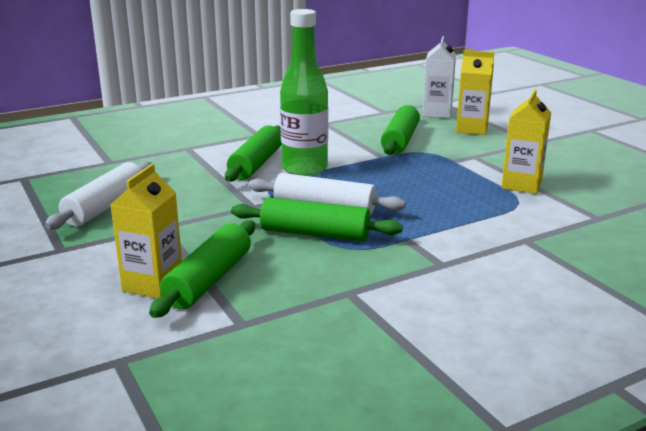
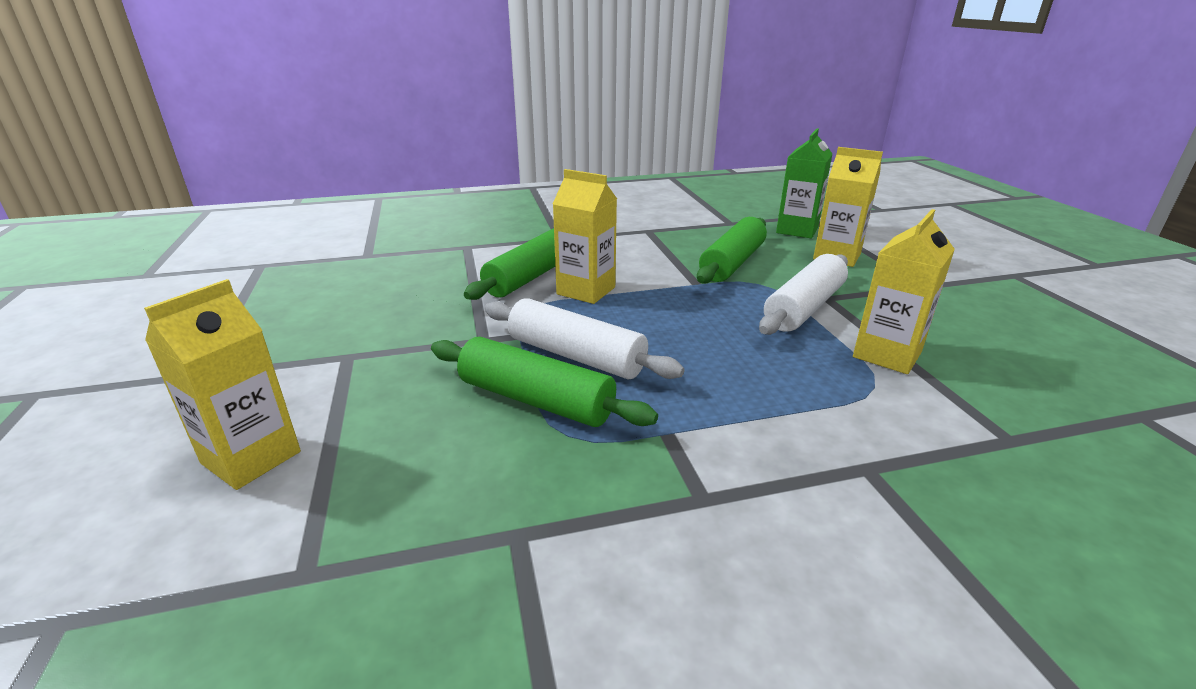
camera: 15 degrees right, 5 degrees up
white rolling pin [45,161,153,230] -> white rolling pin moved to [759,254,848,335]
green rolling pin [149,220,255,318] -> none
green bottle [280,9,328,176] -> yellow carton [553,169,617,304]
white carton [423,36,456,118] -> green carton [776,129,833,239]

